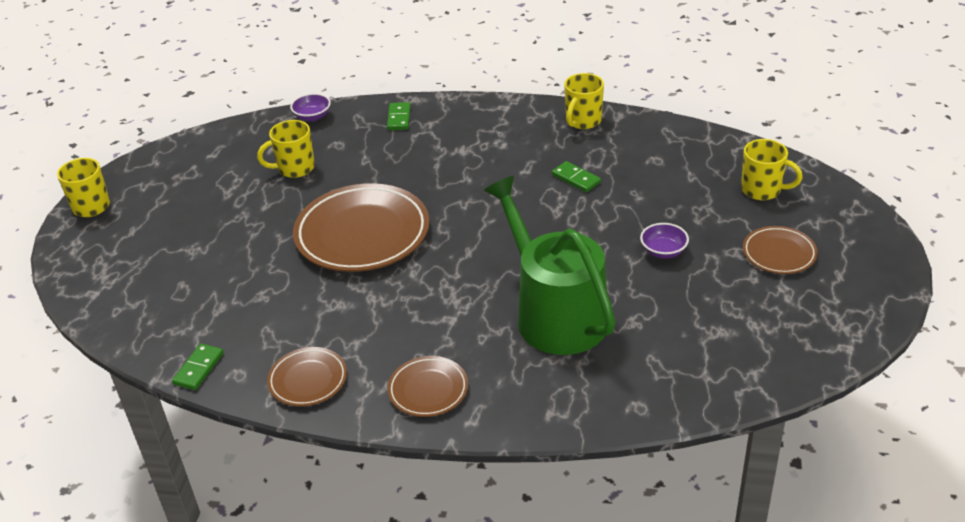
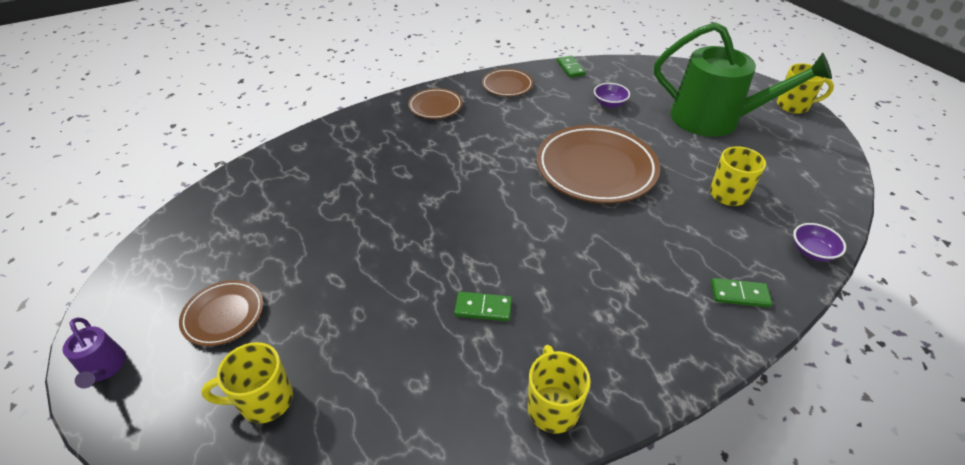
camera: 140 degrees right, 5 degrees up
green domino [387,102,411,130] -> green domino turned 45 degrees counterclockwise [711,278,772,307]
green watering can [484,176,616,355] -> green watering can moved to [654,22,832,137]
purple bowl [640,223,689,258] -> purple bowl moved to [594,83,630,108]
none -> purple watering can [63,318,126,388]

